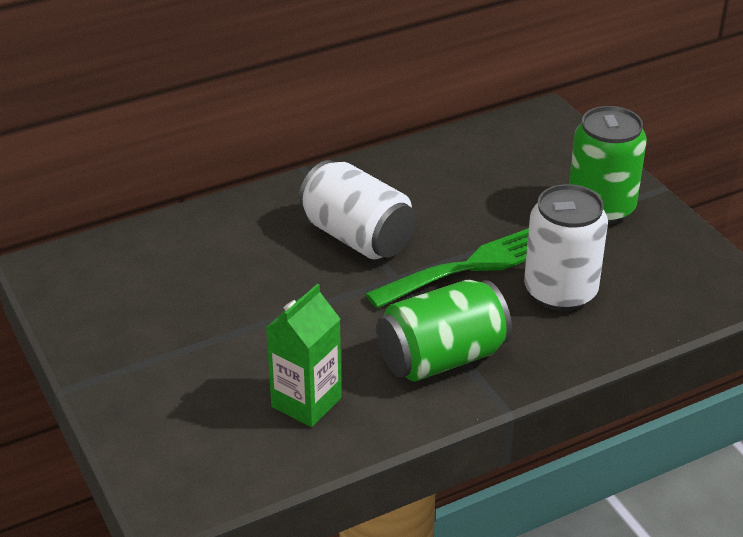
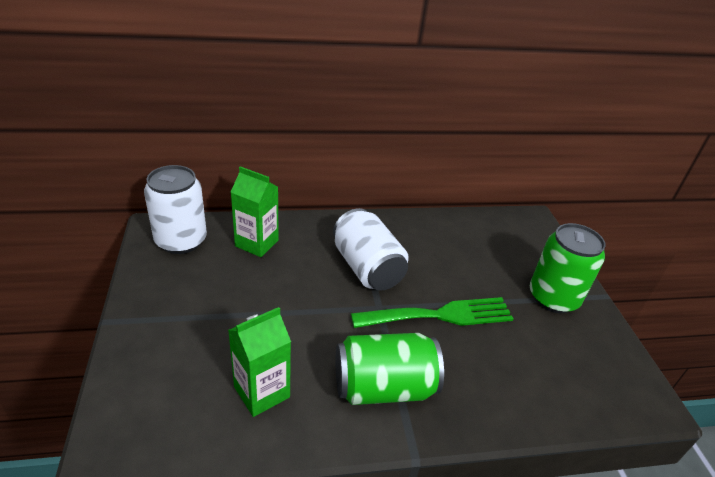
camera: 15 degrees right, 0 degrees up
white can [524,184,608,311] -> white can moved to [144,165,207,254]
none -> green carton [231,166,279,257]

